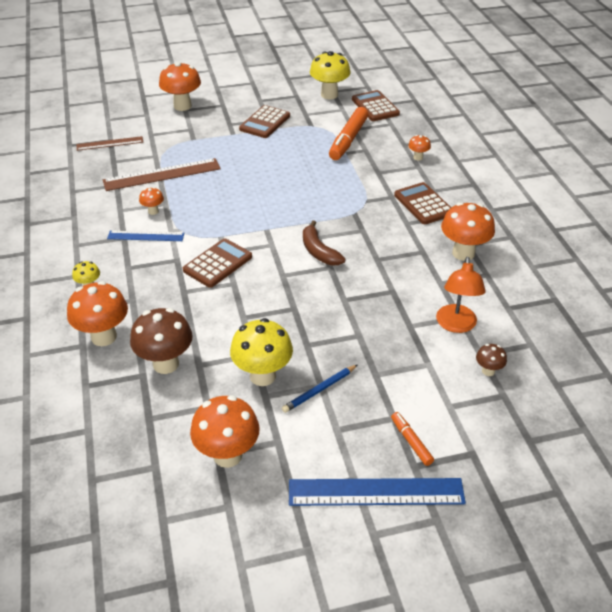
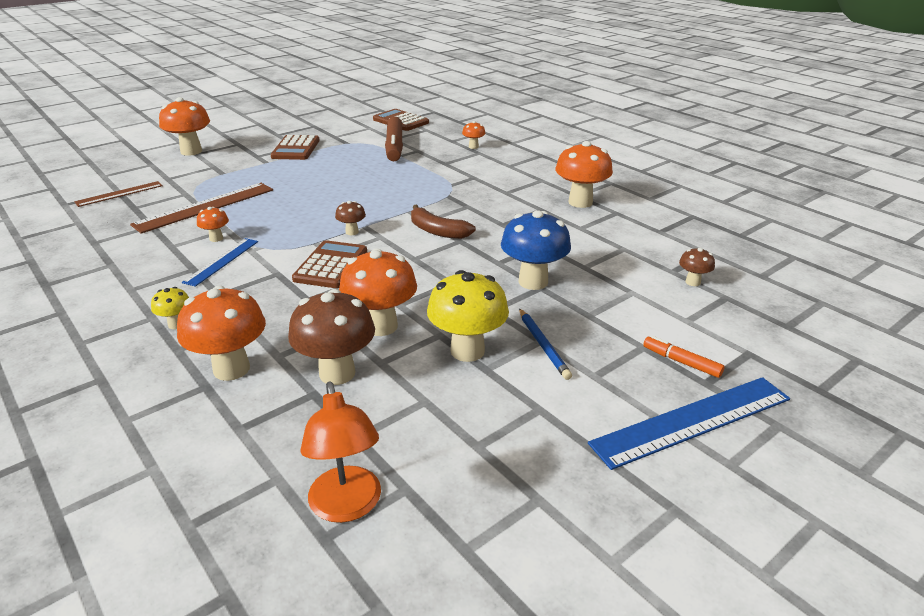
camera: 25 degrees left, 10 degrees down
blue ruler [107,231,184,241] -> blue ruler turned 45 degrees counterclockwise [182,238,258,287]
orange mushroom [190,395,260,468] -> orange mushroom moved to [339,248,417,336]
blue pencil [282,365,357,413] -> blue pencil turned 45 degrees counterclockwise [519,308,572,380]
yellow mushroom [310,51,350,99] -> none
orange marker [329,107,368,160] -> brown marker [385,116,403,161]
brown calculator [394,182,451,224] -> none
orange lamp [436,257,486,333] -> orange lamp moved to [300,382,381,523]
none -> brown mushroom [335,201,366,235]
none -> blue mushroom [501,210,571,290]

